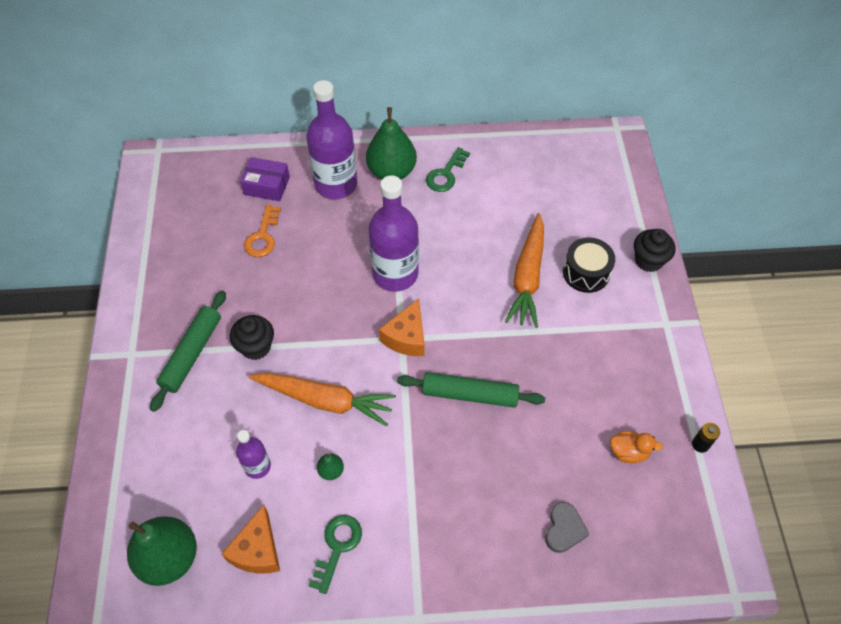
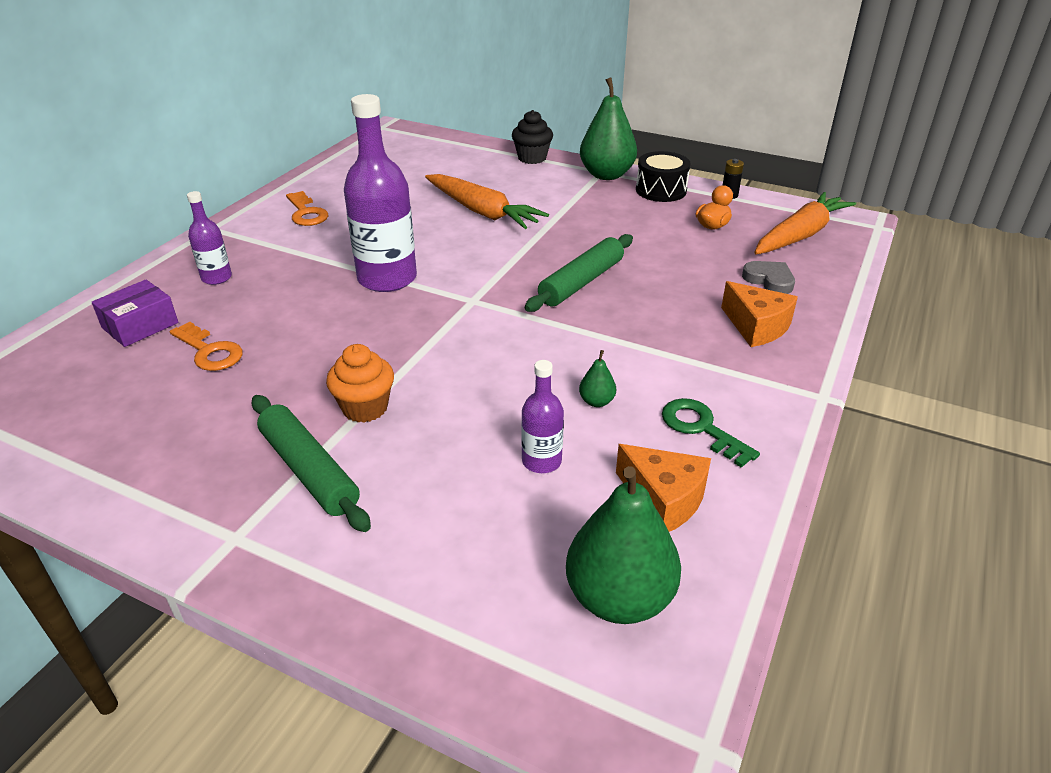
camera: 60 degrees left, 20 degrees down
black cupcake [230,315,274,360] -> orange cupcake [326,344,394,423]
orange carrot [249,373,396,426] -> orange carrot moved to [754,192,856,254]
purple bottle [307,80,357,199] -> purple bottle [187,191,232,285], size x0.50
green pear [366,107,417,180] -> green pear moved to [580,77,637,180]
orange cheese [379,298,425,356] -> orange cheese moved to [721,281,798,347]
green key [426,147,470,192] -> orange key [286,191,328,226]
black drum [563,237,615,293] -> black drum moved to [636,151,691,202]

